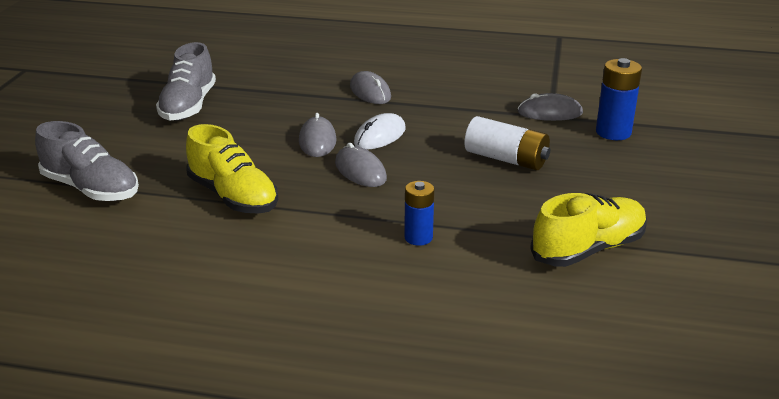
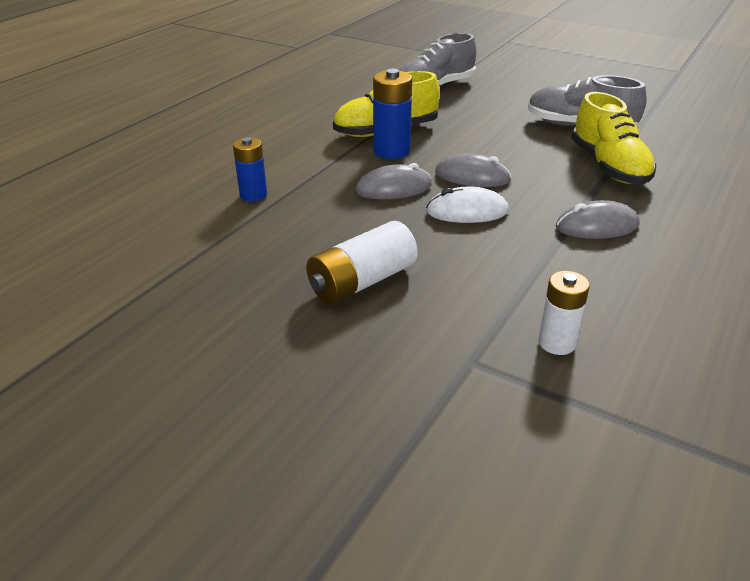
camera: 110 degrees right, 5 degrees up
white mouse [354,113,406,149] -> white mouse turned 60 degrees counterclockwise [426,187,509,223]
grey mouse [517,93,583,121] -> none
yellow shoe [530,193,647,267] -> yellow shoe moved to [571,92,656,184]
blue battery [596,58,642,140] -> blue battery moved to [373,69,412,159]
none -> white battery [538,271,590,355]

